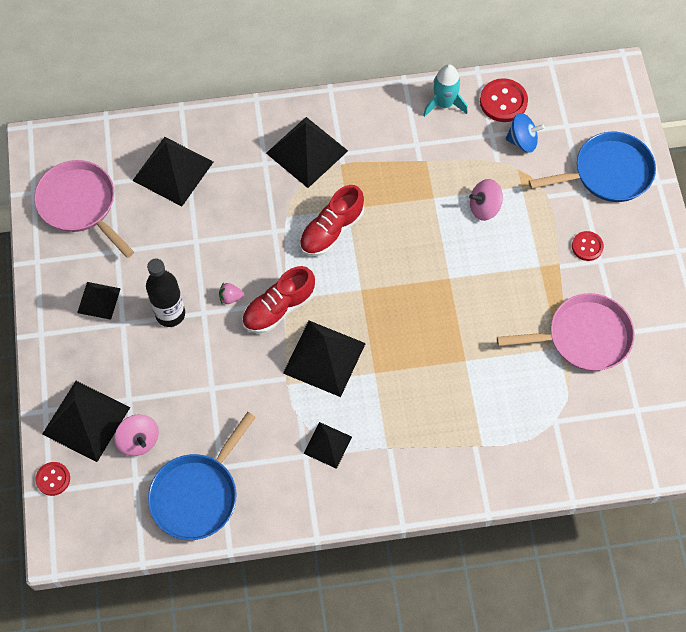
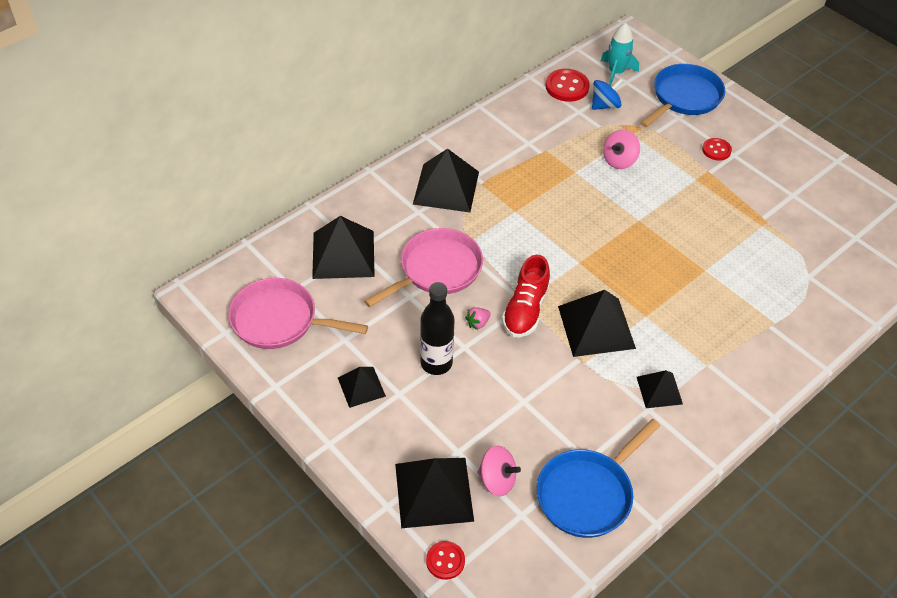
camera: 35 degrees left, 15 degrees down
blue pan [148,412,256,540] -> blue pan turned 45 degrees clockwise [537,419,660,538]
red shoe [300,185,364,256] -> none
turquoise rocket [423,64,468,117] -> turquoise rocket moved to [601,23,639,86]
pink pan [497,293,635,371] -> pink pan moved to [364,228,483,307]

